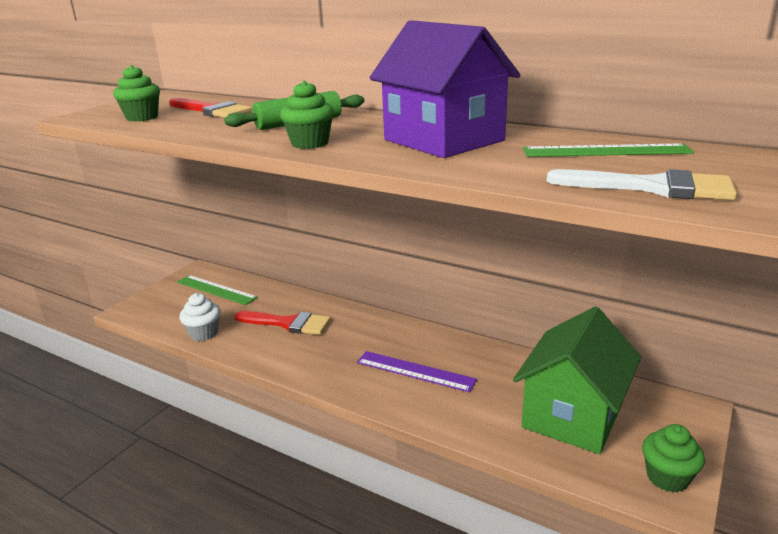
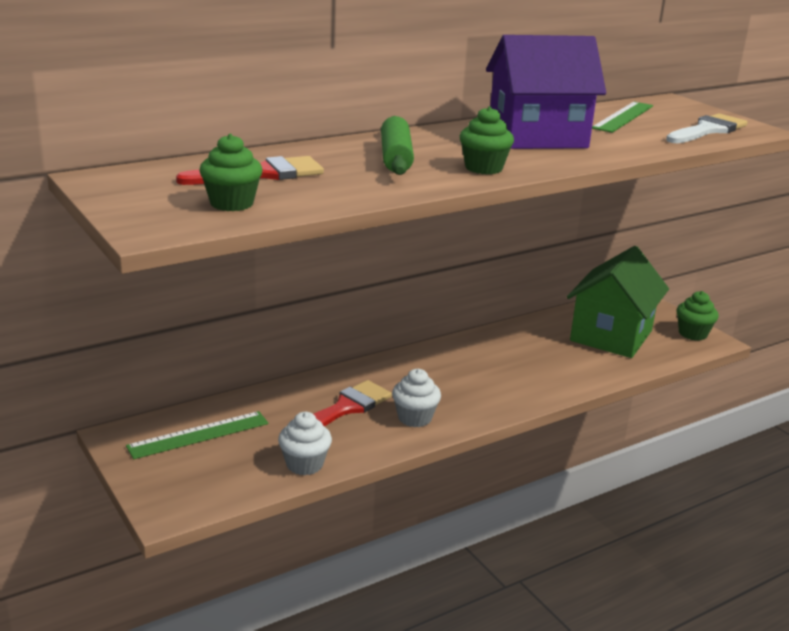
camera: 65 degrees left, 0 degrees up
purple ruler [357,351,477,392] -> none
green house [513,306,641,454] -> green house turned 60 degrees clockwise [567,246,669,358]
none -> white cupcake [392,369,441,427]

